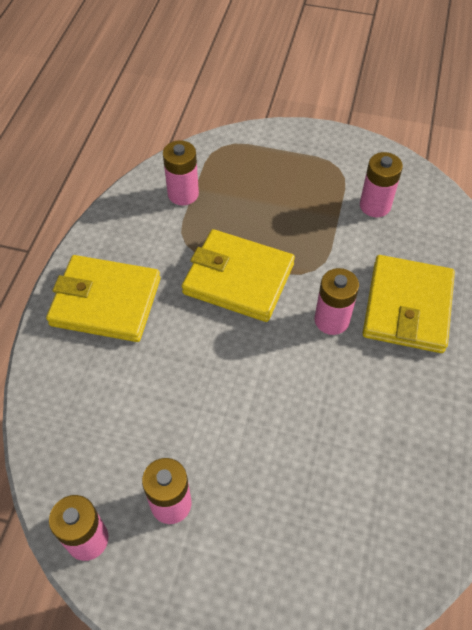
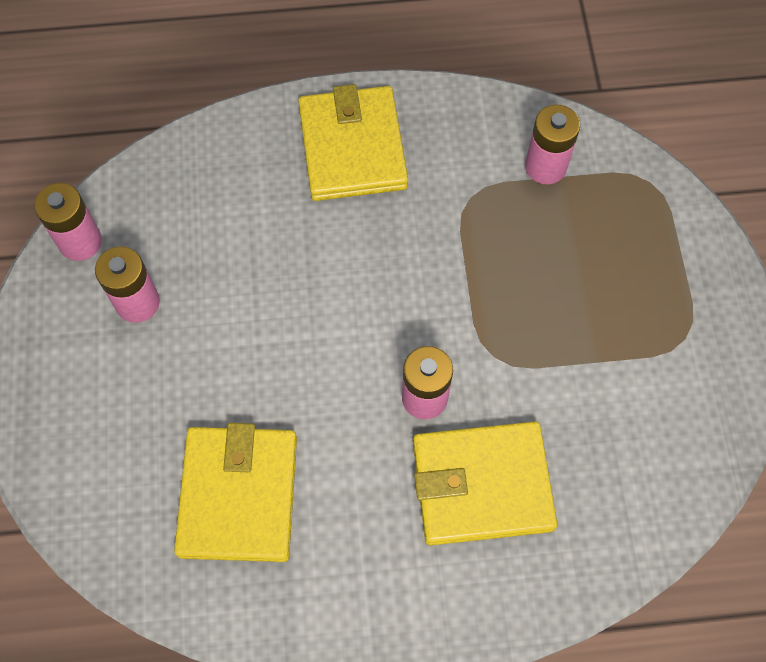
camera: 70 degrees right, 10 degrees up
yellow wallet [182,229,295,322] -> yellow wallet moved to [174,423,297,562]
pink battery [360,152,403,217] -> none

